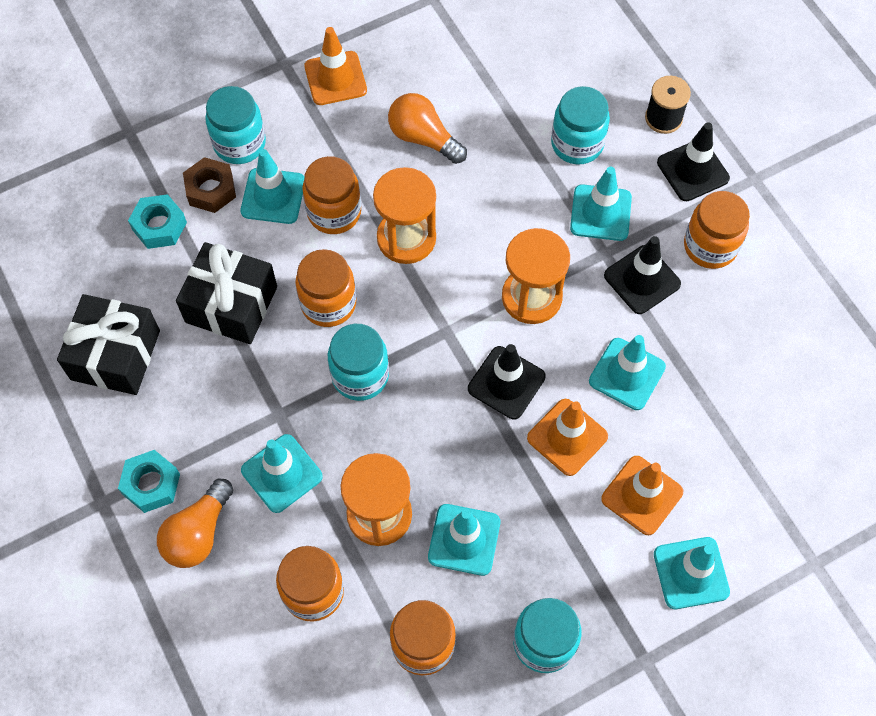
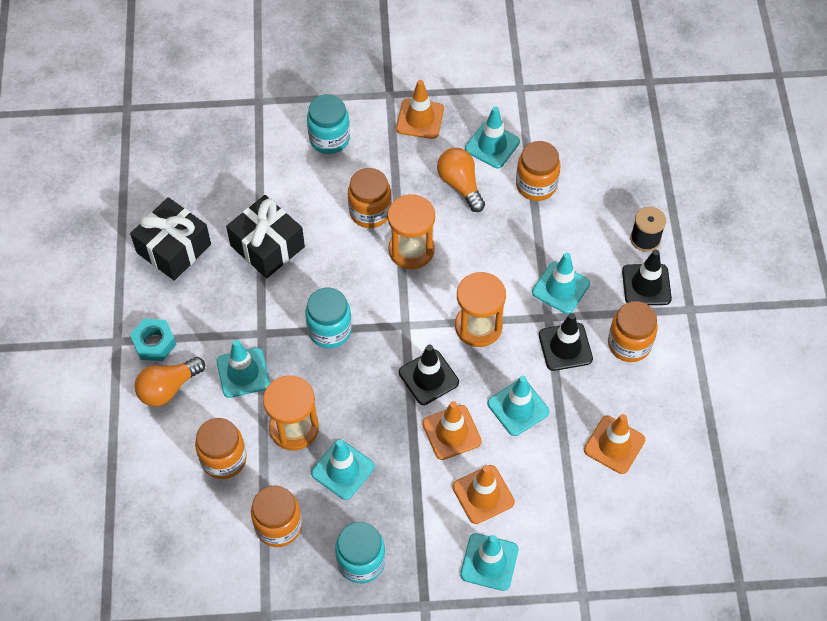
camera: 25 degrees right, 5 degrees down
turquoise nut [128,194,187,249] -> none
brown nut [183,157,236,213] -> none
turquoise traffic cone [241,149,304,224] -> turquoise traffic cone moved to [465,107,520,168]
orange jar [295,249,356,327] -> orange jar moved to [516,141,561,201]
turquoise jar [551,86,610,165] -> none
none -> orange traffic cone [584,414,645,474]

